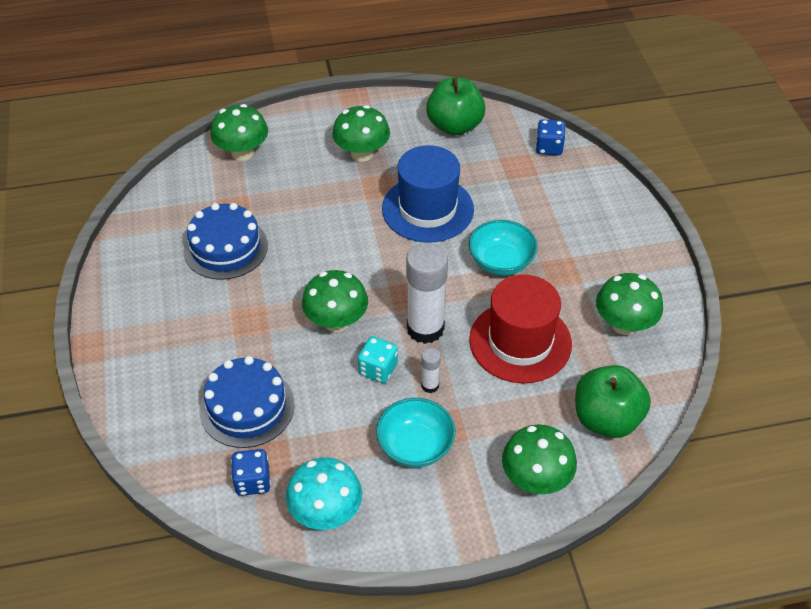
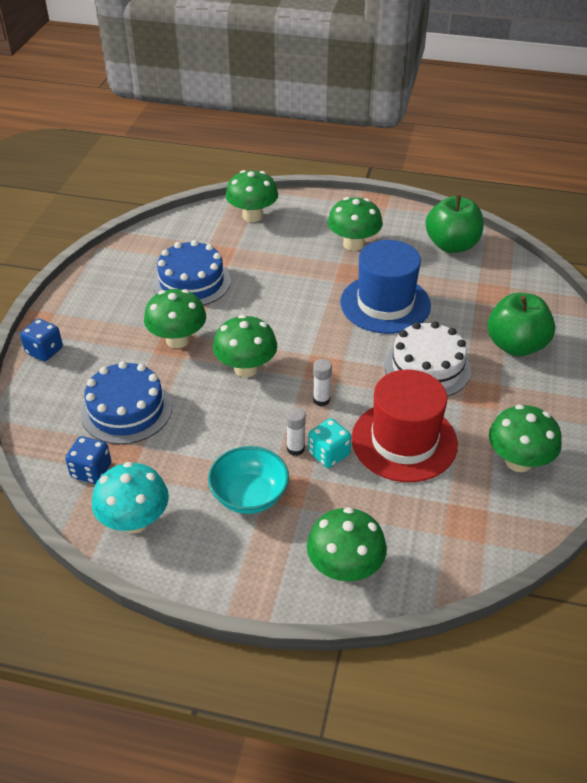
camera: 25 degrees right, 5 degrees down
turquoise dice [358,336,398,383] -> turquoise dice moved to [308,418,351,468]
white glue stick [406,243,448,344] -> white glue stick [313,359,332,406], size x0.46
turquoise bowl [468,220,538,276] -> white cake [384,321,471,397]
blue dice [536,119,565,155] -> blue dice moved to [20,319,63,361]
green apple [575,365,651,438] -> green apple moved to [487,293,556,356]
none -> green mushroom [144,289,206,348]

